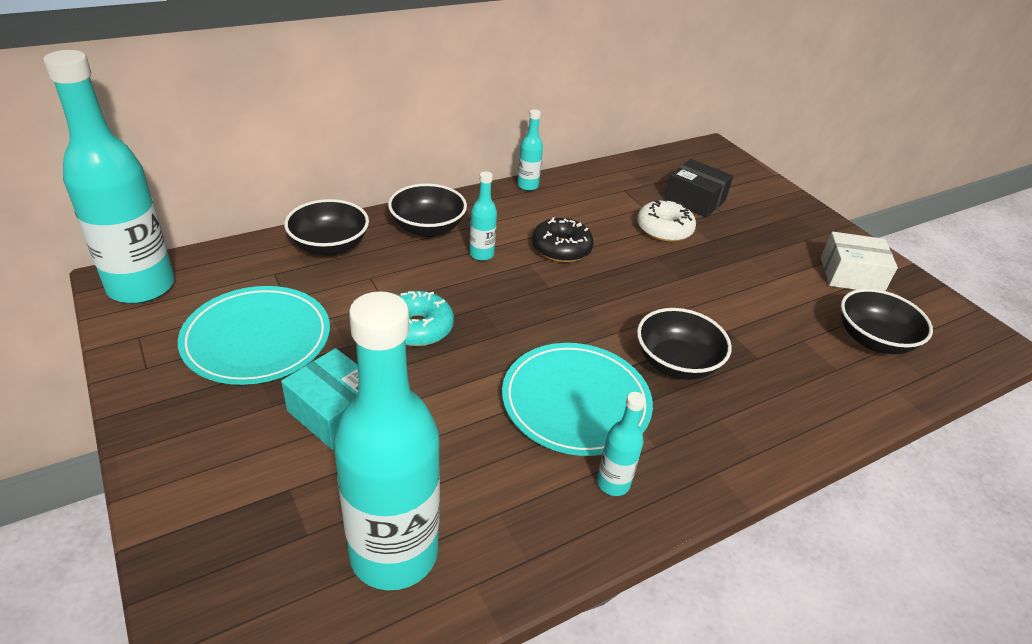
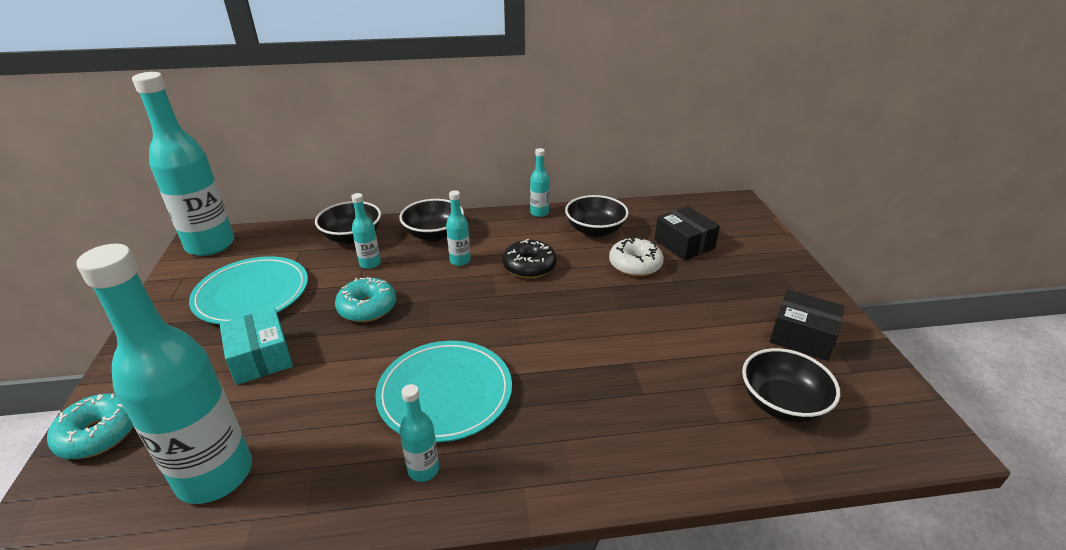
camera: 25 degrees right, 5 degrees down
black bowl [637,308,732,380] -> black bowl moved to [565,195,629,237]
white box [821,232,898,291] -> black box [770,289,845,361]
none -> turquoise donut [47,394,133,459]
none -> turquoise bottle [351,193,381,269]

